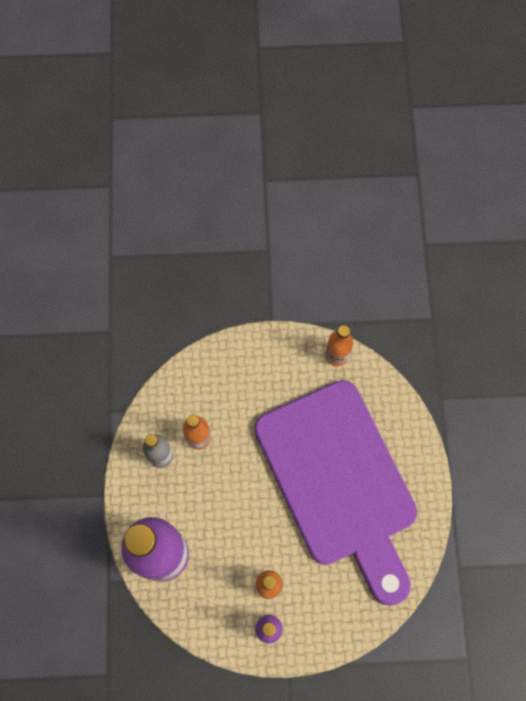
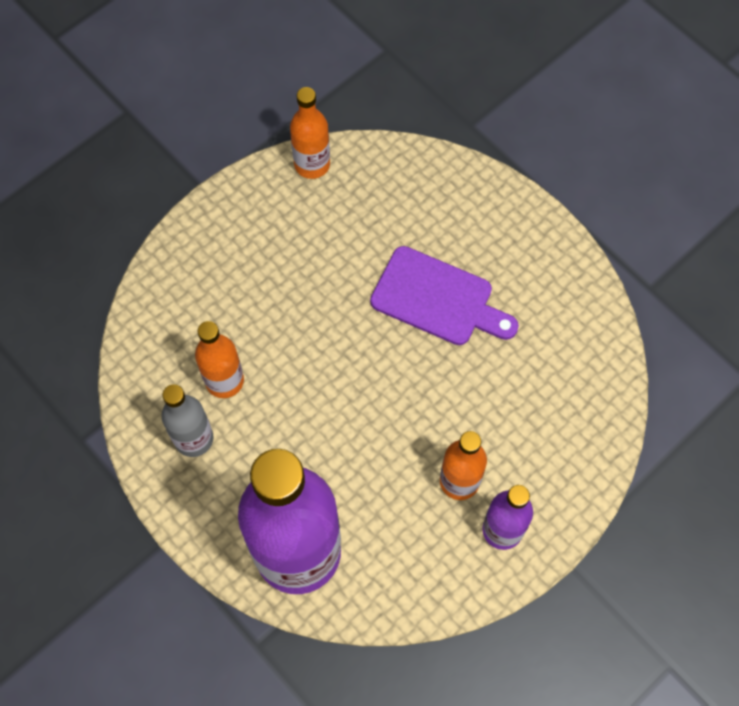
camera: 40 degrees left, 5 degrees down
purple cutting board [254,380,417,606] -> purple cutting board [370,246,519,345], size x0.43

